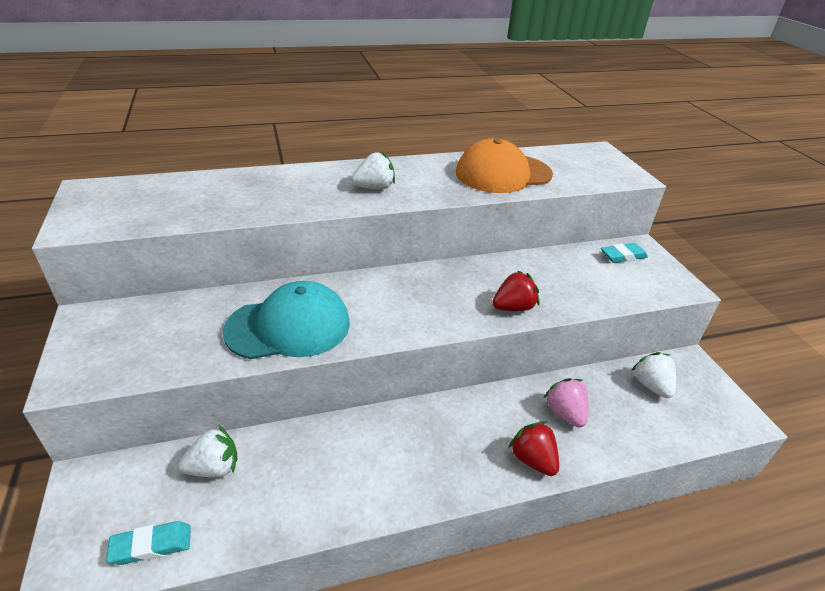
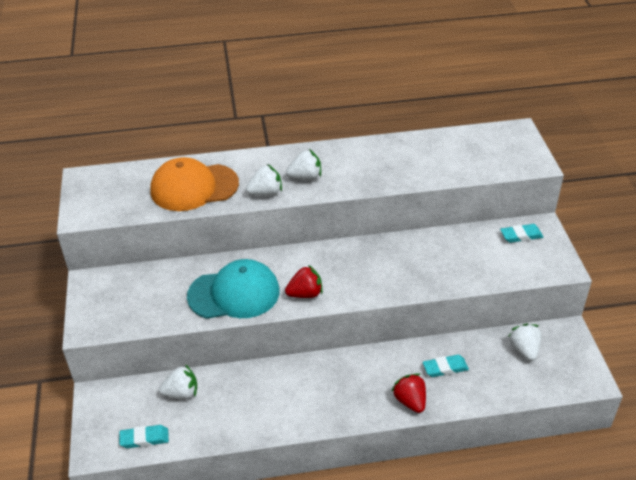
camera: 10 degrees right, 5 degrees up
orange cap [456,139,553,193] -> orange cap moved to [150,157,239,211]
red strawberry [492,270,539,311] -> red strawberry moved to [285,265,323,298]
pink strawberry [544,378,589,428] -> turquoise eraser [423,355,469,377]
none -> white strawberry [246,164,282,196]

